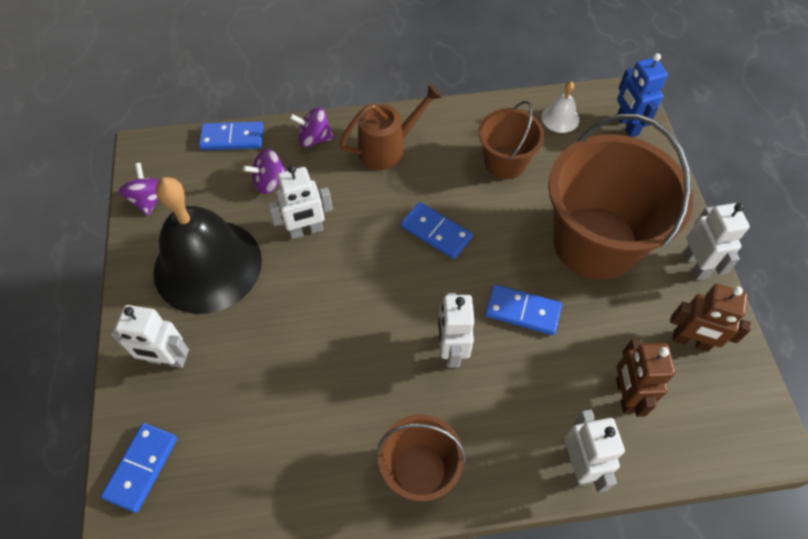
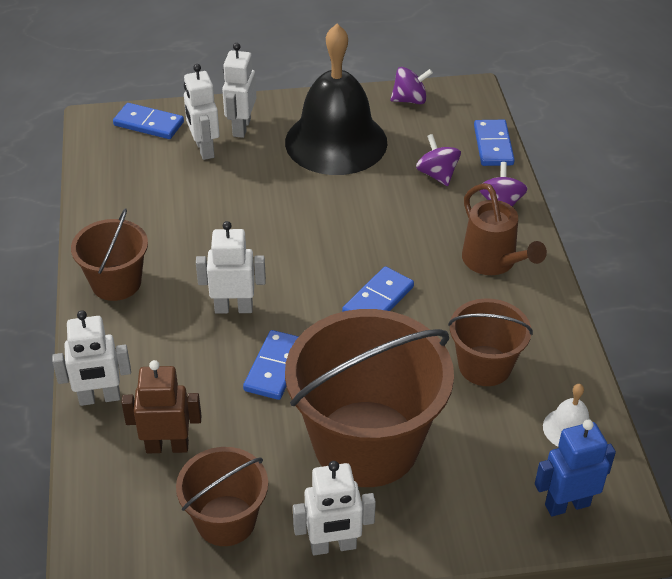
camera: 90 degrees right, 15 degrees down
white robot [268,165,333,239] -> white robot moved to [184,64,220,160]
brown robot [670,284,752,352] -> brown bucket [176,447,268,546]

